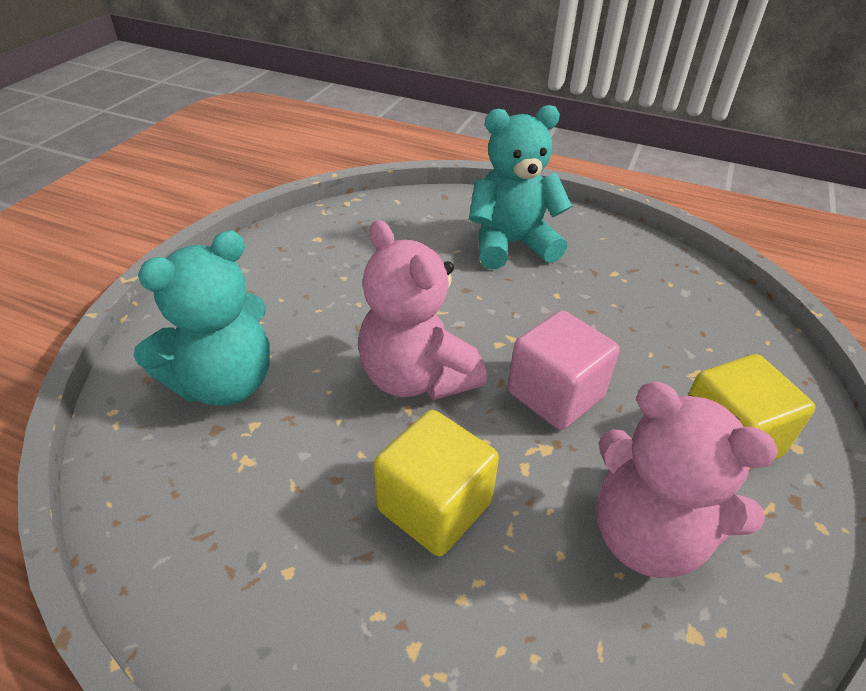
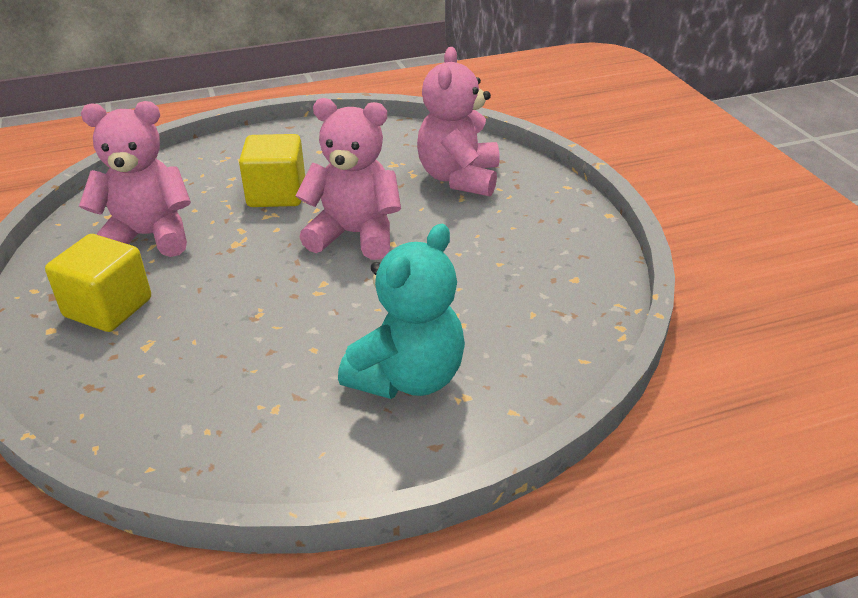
camera: 140 degrees right, 5 degrees down
turquoise teddy bear [133,231,270,406] -> pink teddy bear [417,47,500,197]
pink cube [508,310,620,430] -> none

